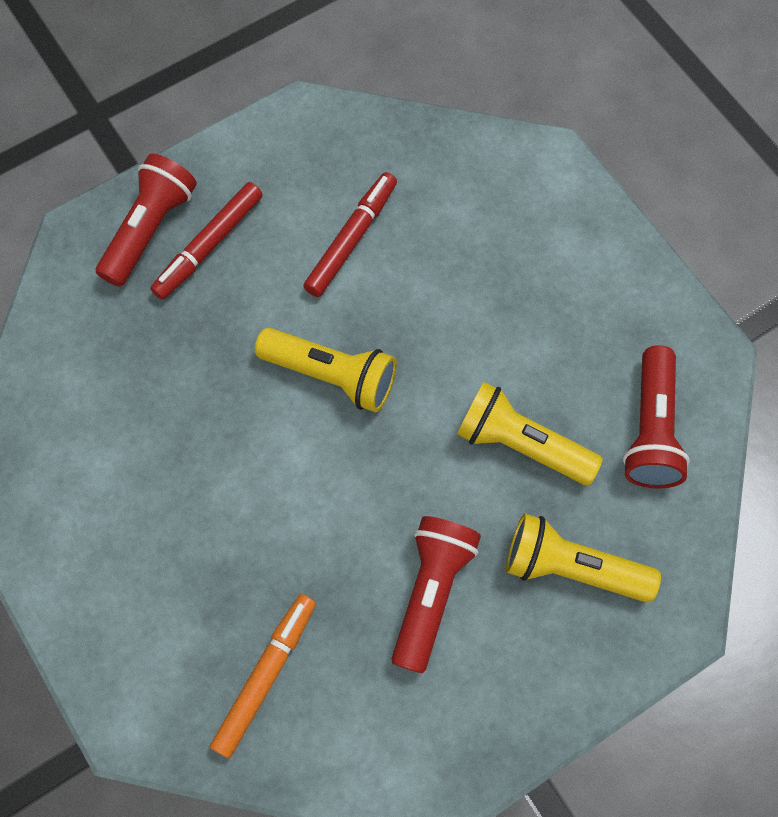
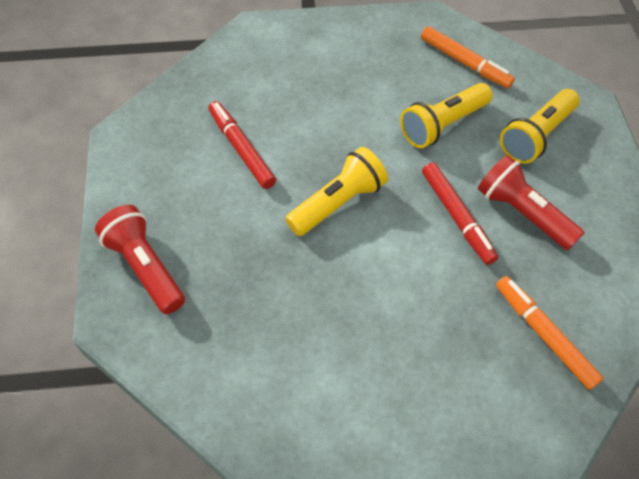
camera: 65 degrees left, 10 degrees down
red marker [150,182,263,300] -> red marker moved to [422,162,498,265]
red flashlight [623,345,690,488] -> orange marker [421,26,515,88]

